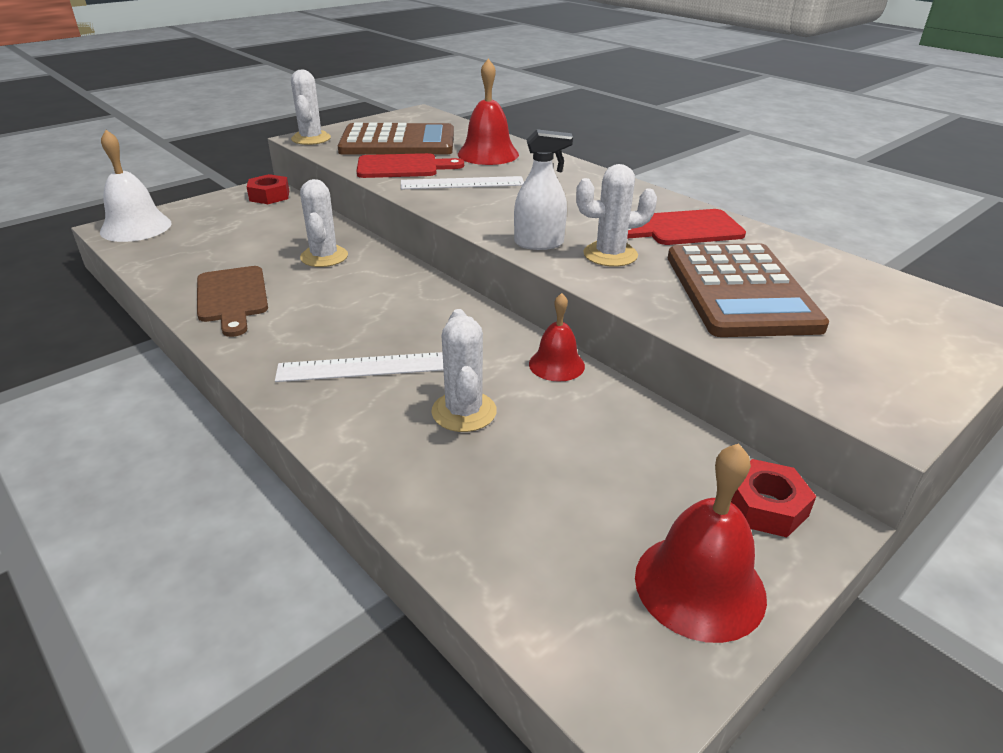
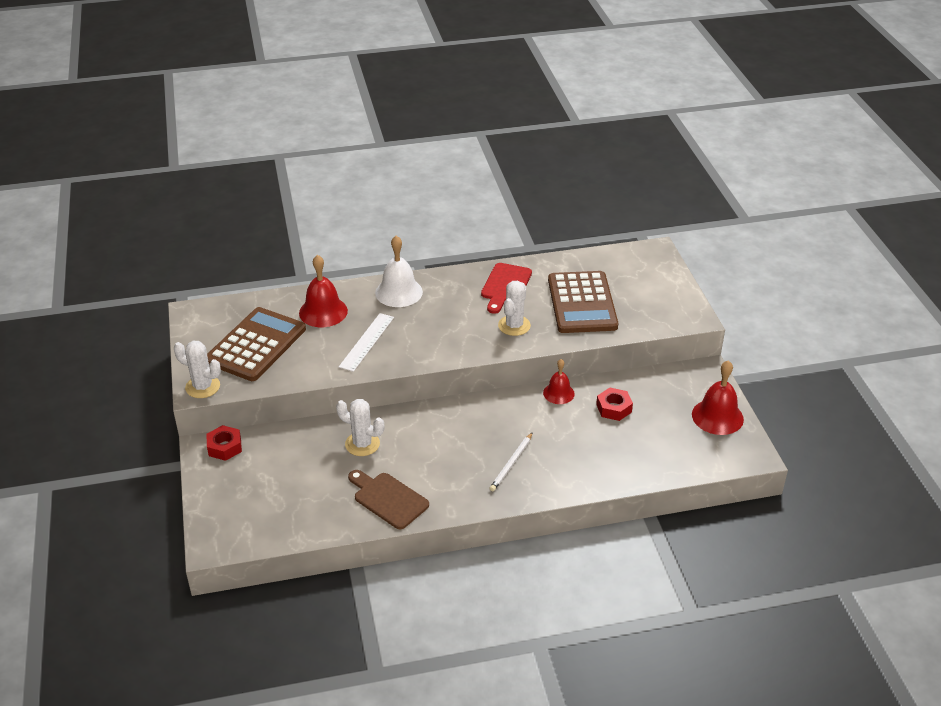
camera: 60 degrees left, 5 degrees up
white bell [100,130,171,242] -> white bell moved to [375,236,423,307]
brown cutting board [197,266,268,337] -> brown cutting board turned 150 degrees counterclockwise [348,470,429,529]
white ruler [275,352,443,382] -> white pencil [490,432,533,491]
red cutting board [357,153,464,178] -> none
white cactus [431,309,497,432] -> none
white spray bottle [514,129,573,250] -> none
brown calculator [668,243,829,337] -> brown calculator turned 60 degrees clockwise [548,271,618,333]
red nut [731,459,816,537] -> red nut moved to [596,387,633,421]

